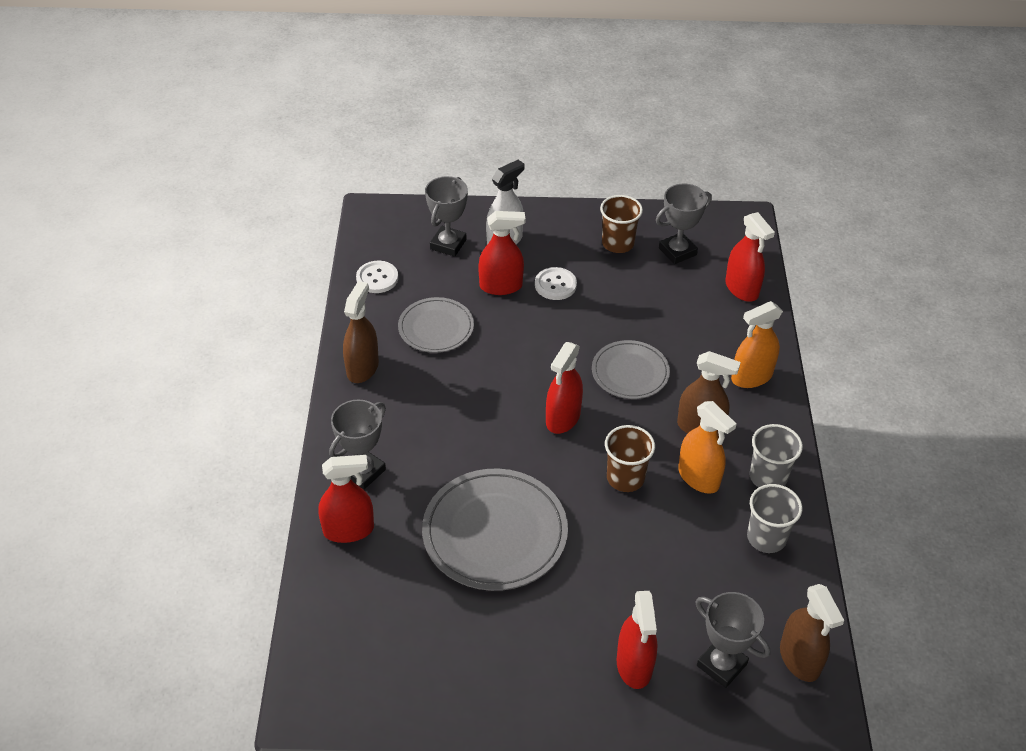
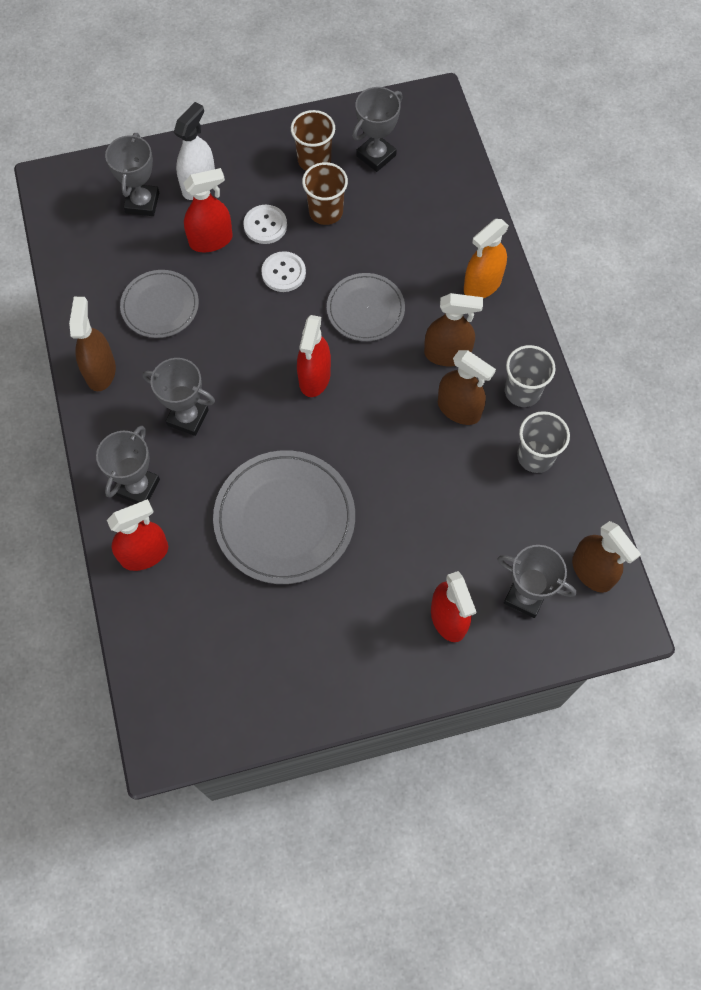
camera: 15 degrees left, 20 degrees up
white button [356,261,398,293] -> white button moved to [261,251,306,292]
brown cup [605,425,655,492] -> brown cup moved to [302,162,348,225]
orange spray bottle [678,401,737,494] -> brown spray bottle [438,350,496,425]
red spray bottle [725,212,775,302] -> none
none -> grey trophy [142,358,215,436]

